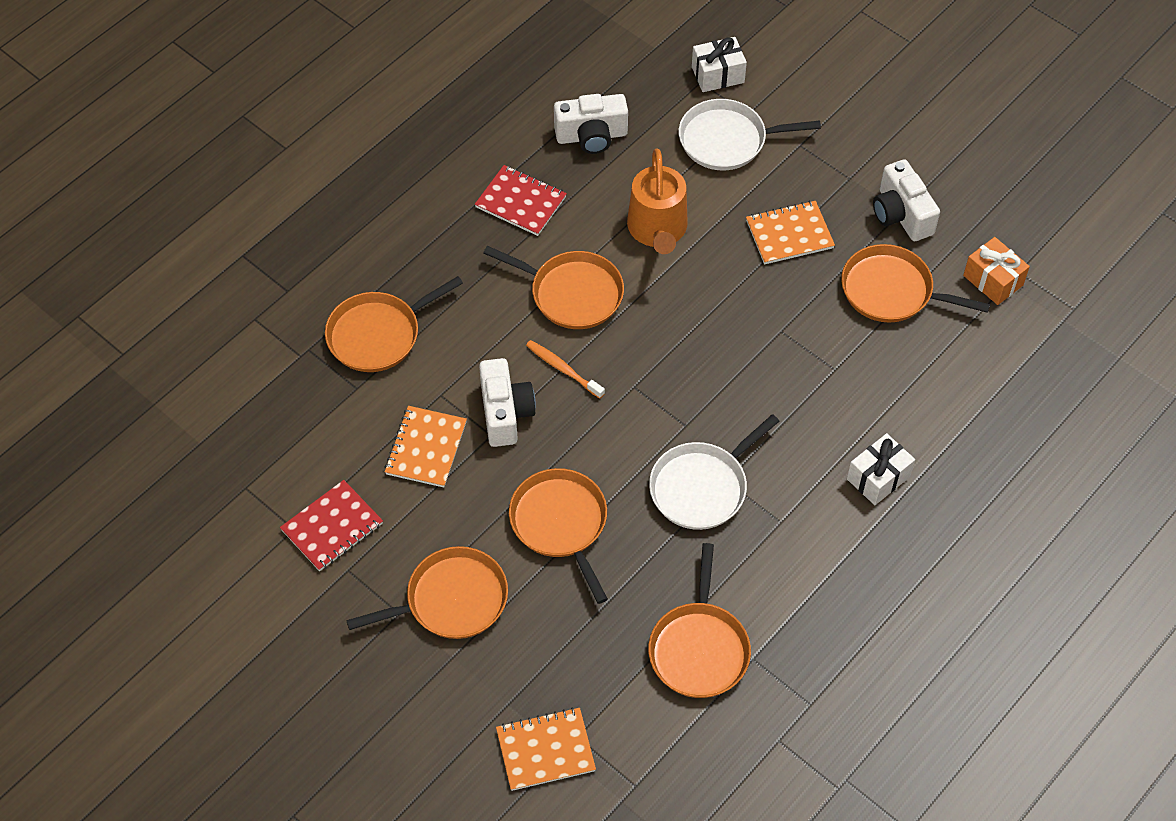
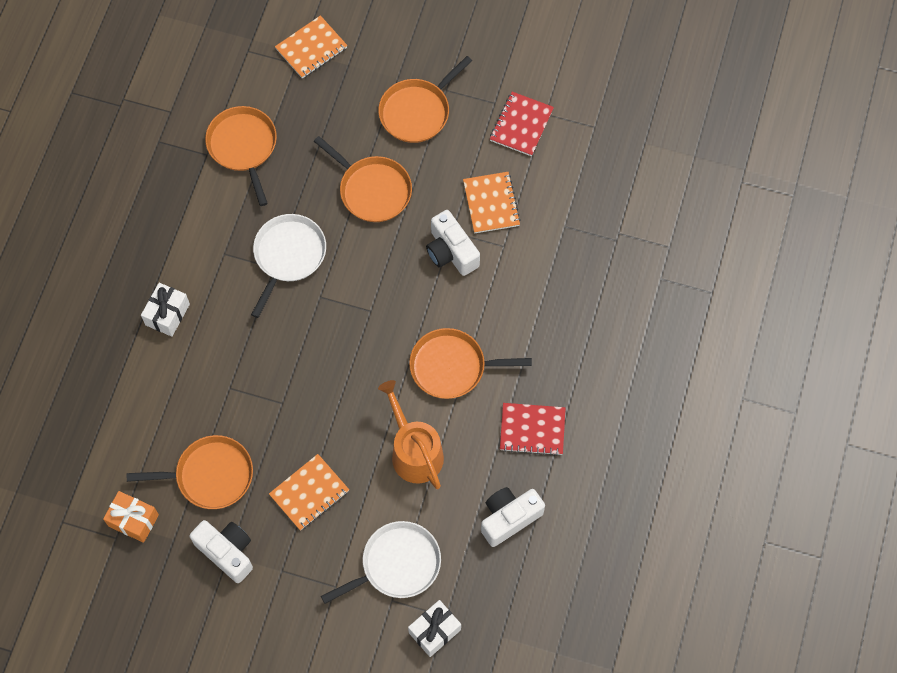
camera: 155 degrees right, 10 degrees up
orange pan [325,276,463,372] -> none
orange toothbrush [526,340,605,399] -> none

